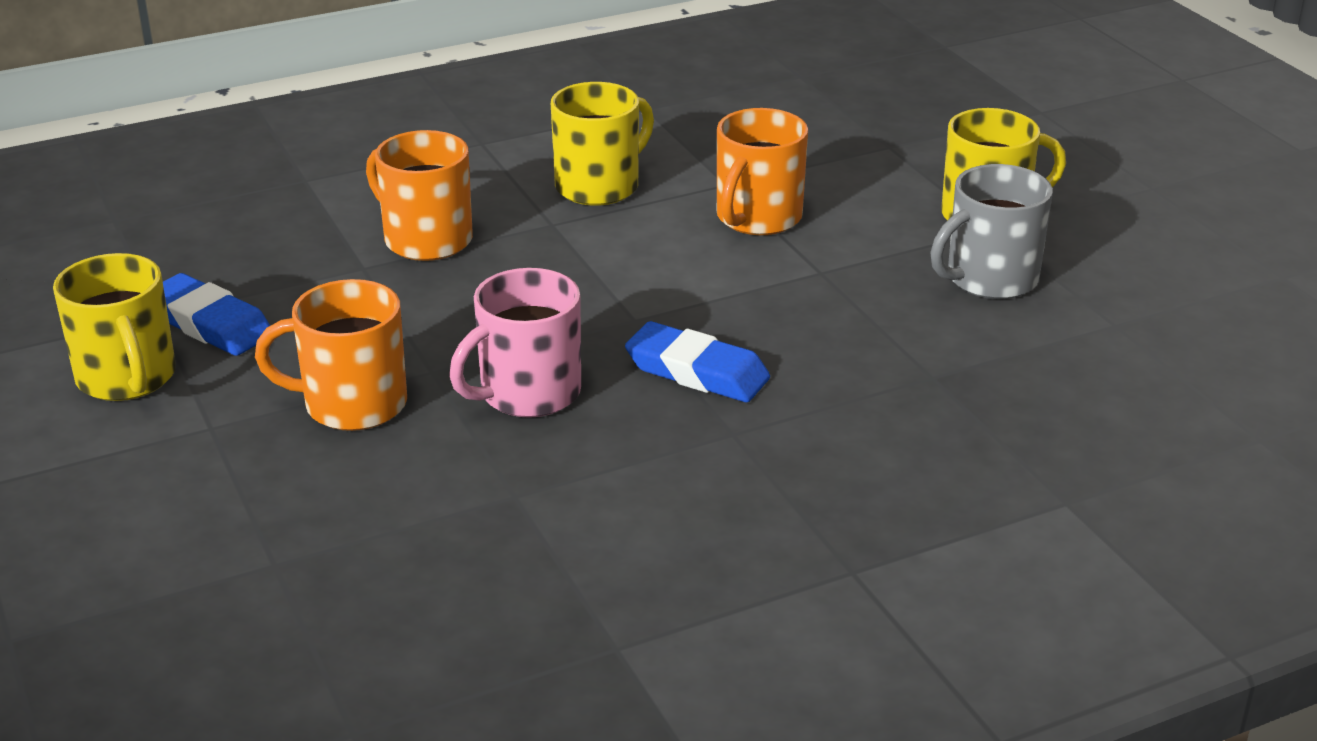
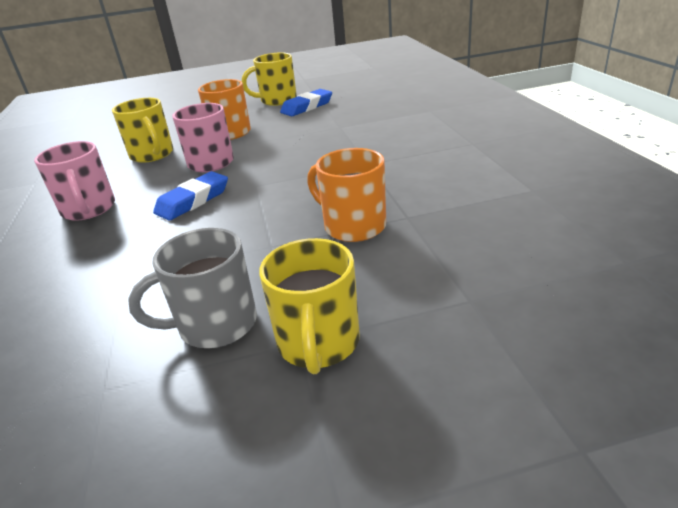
camera: 105 degrees right, 0 degrees up
orange mug [366,130,473,261] -> none
yellow mug [551,82,654,206] -> yellow mug moved to [112,98,173,163]
grey mug [930,164,1053,299] -> grey mug turned 90 degrees counterclockwise [128,228,257,348]
none -> pink mug [34,141,115,221]

